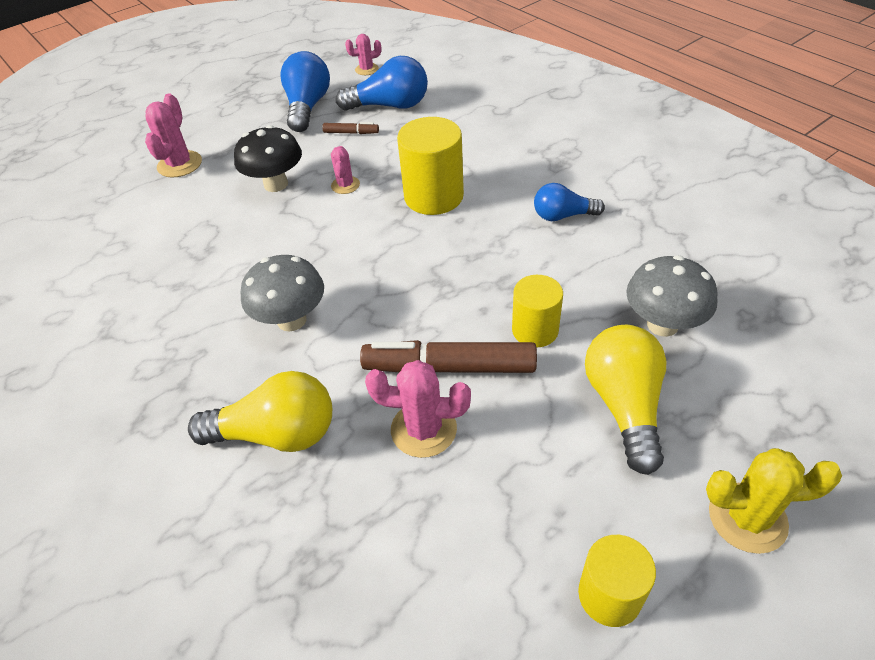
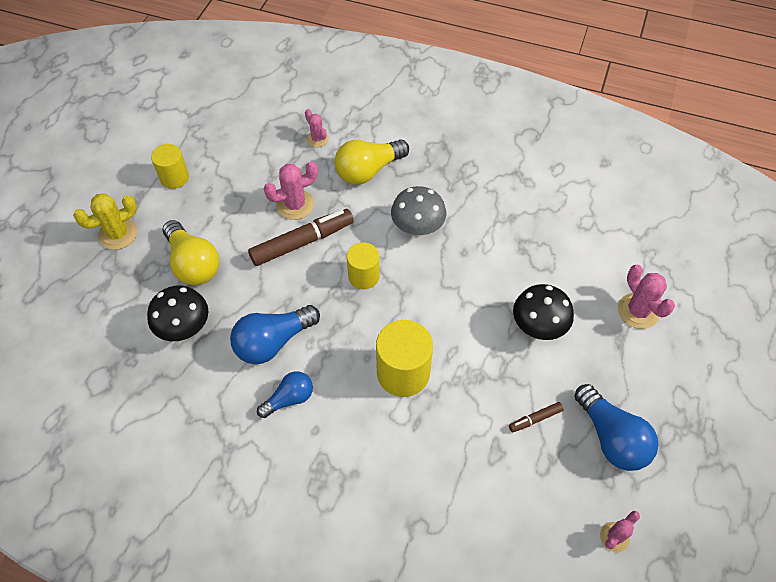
camera: 145 degrees right, 10 degrees up
pink cactus [331,146,360,194] -> pink cactus moved to [305,109,328,147]
blue light bulb [336,56,428,111] -> blue light bulb moved to [230,305,320,364]
yellow cylinder [512,275,563,347] -> yellow cylinder moved to [347,243,380,289]
grey mushroom [626,255,718,337] -> black mushroom [147,286,209,341]

